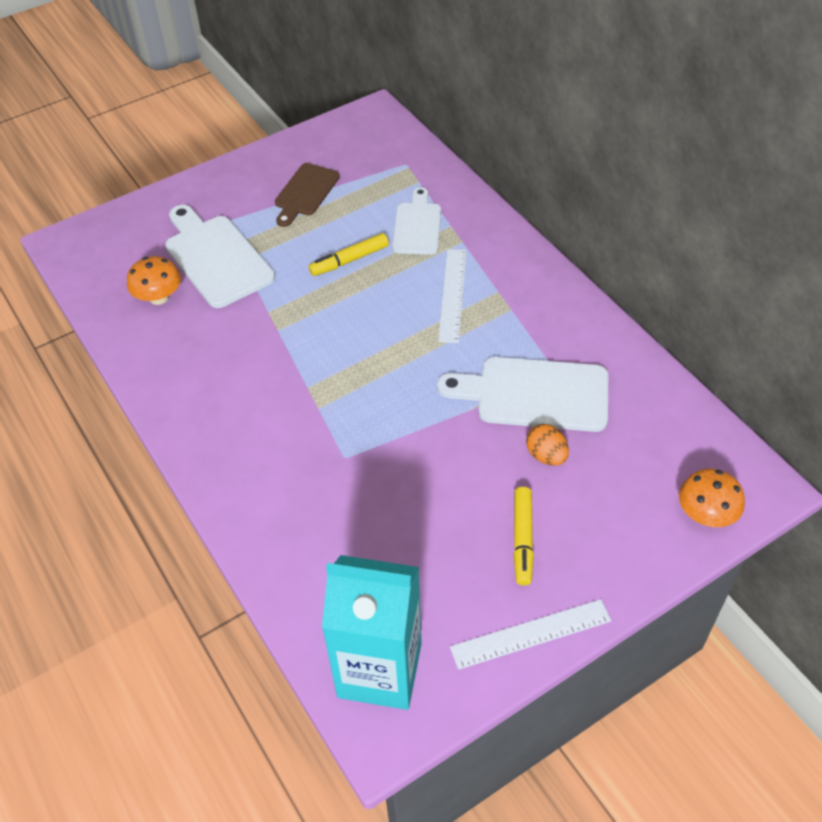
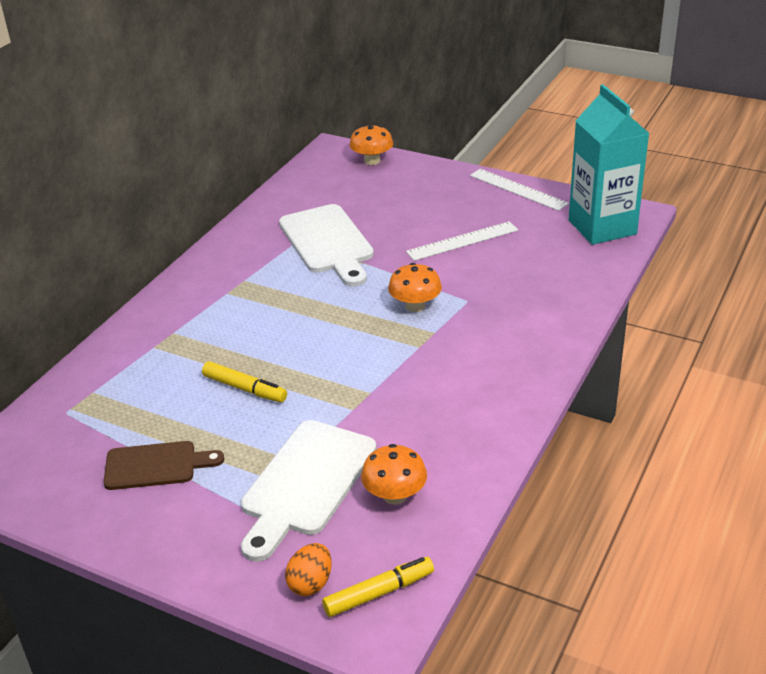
camera: 120 degrees left, 15 degrees down
white cutting board [393,187,441,255] -> none
white ruler [438,249,467,343] -> white ruler moved to [406,221,518,261]
yellow marker [513,487,534,585] -> yellow marker moved to [322,557,434,617]
orange egg [526,424,569,466] -> orange egg moved to [285,543,332,596]
none -> orange mushroom [388,263,442,312]

